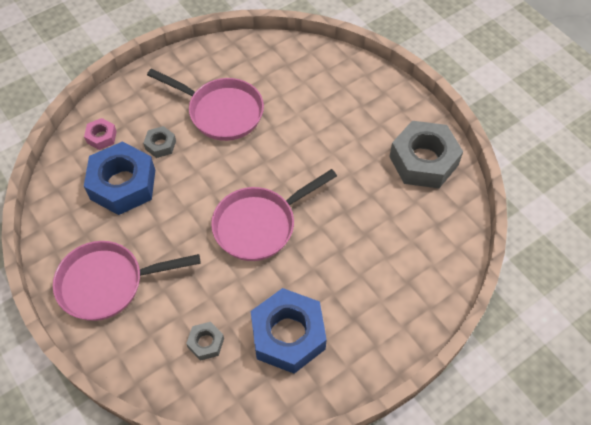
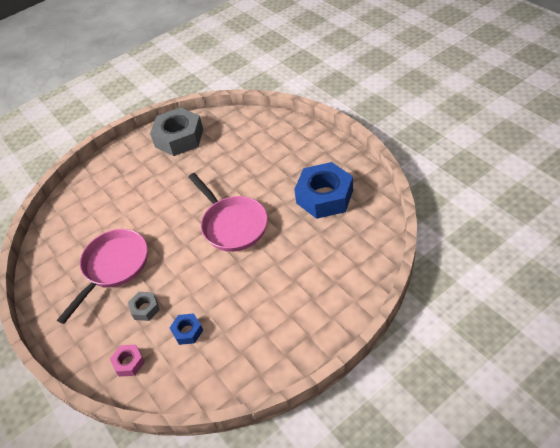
camera: 85 degrees left, 10 degrees down
pink pan [53,241,201,321] -> none
blue nut [84,142,155,215] -> blue nut [170,313,203,345], size x0.46
grey nut [186,322,224,361] -> none

